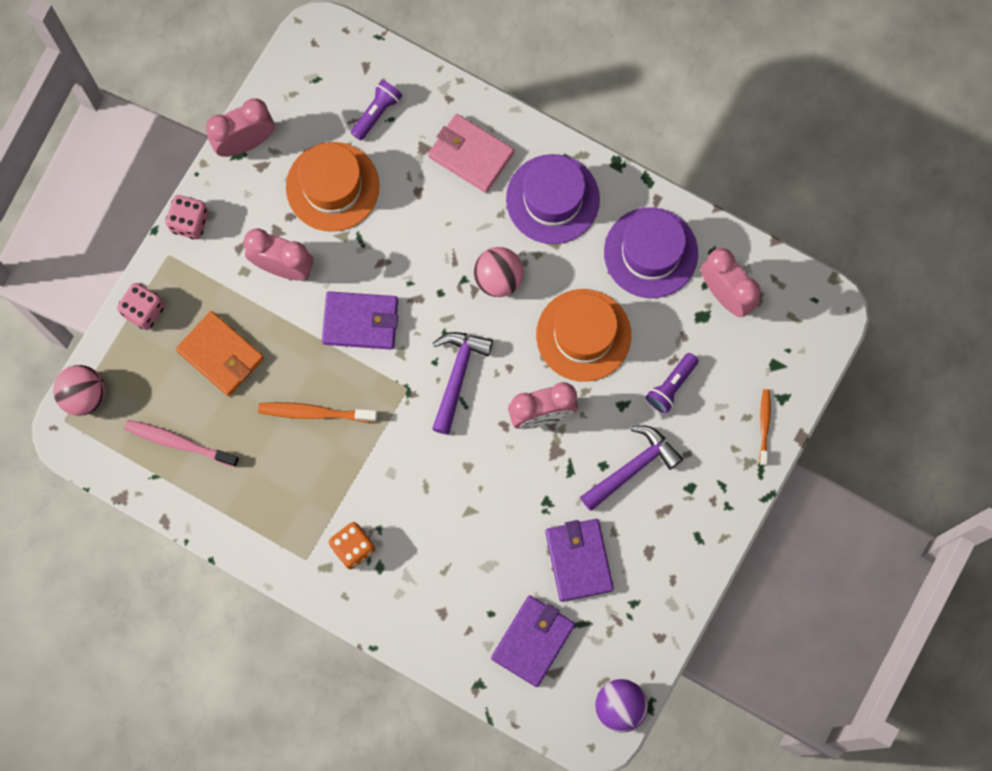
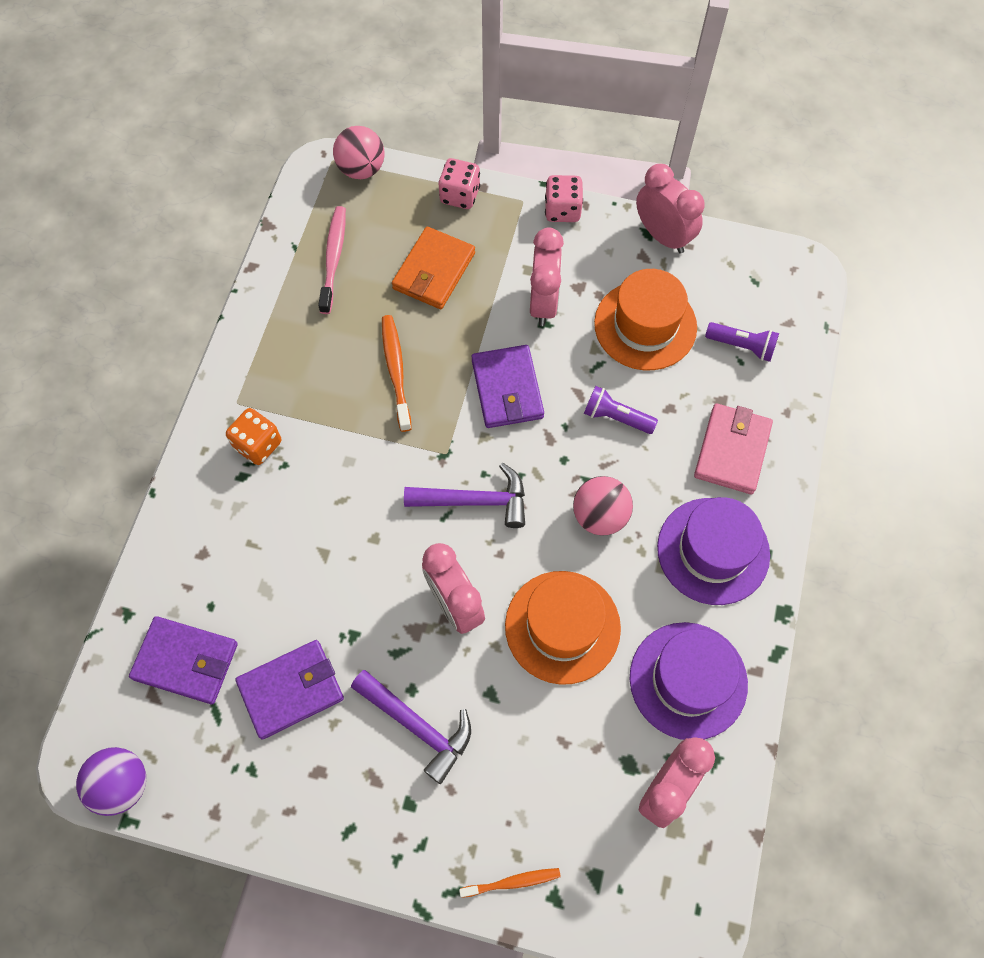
camera: 75 degrees right, 10 degrees down
purple flashlight [646,353,699,413] -> purple flashlight moved to [584,386,658,434]

